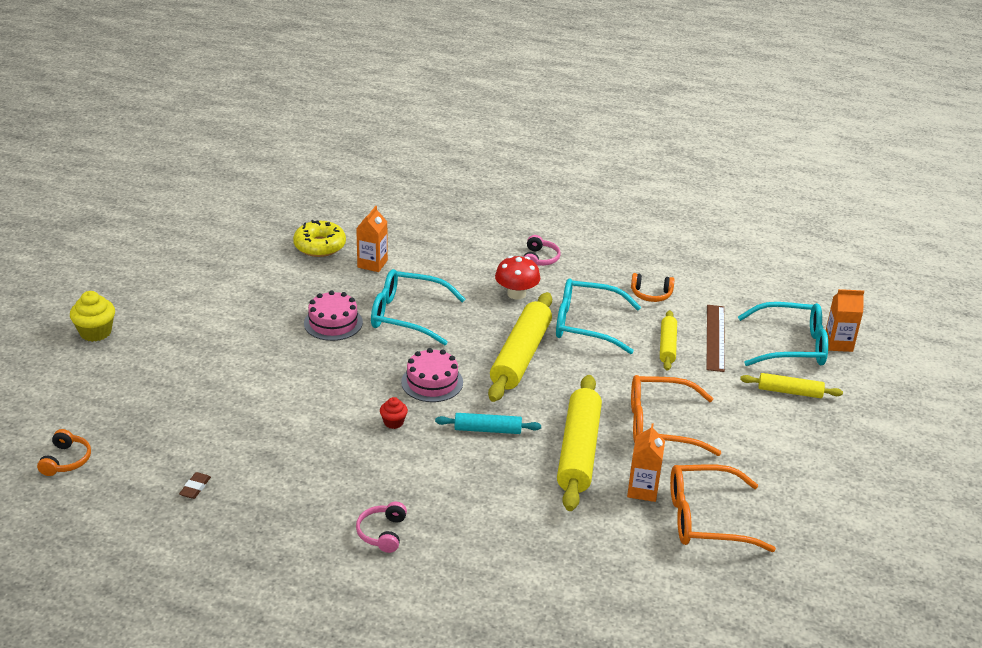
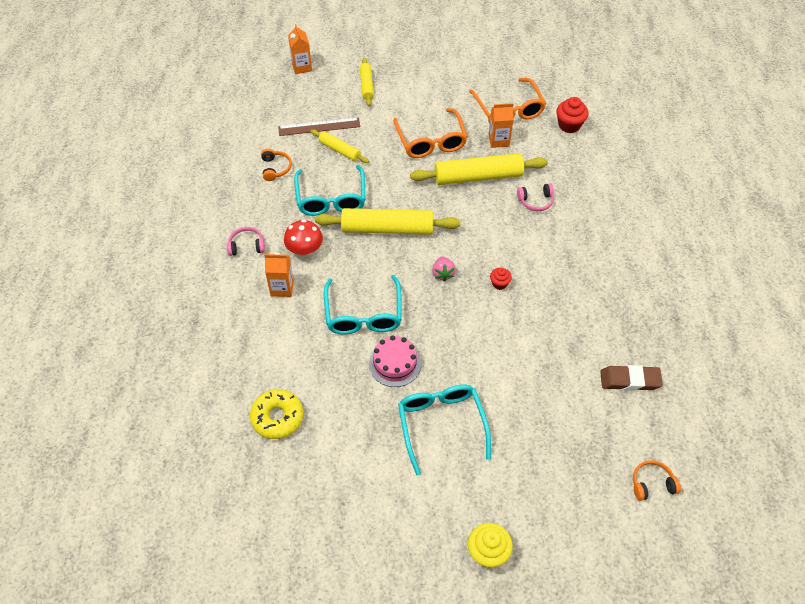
camera: 105 degrees left, 20 degrees up
brown eraser [179,472,211,499] -> brown eraser [600,365,663,391], size x1.90
orange carton [356,206,388,272] -> orange carton moved to [264,253,294,297]
pink headphones [356,502,407,553] -> pink headphones moved to [517,183,554,211]
pink cake [401,348,463,402] -> pink strawberry [432,256,456,282]
turquoise rolling pin [435,413,541,434] -> none
yellow rolling pin [660,310,677,371] -> yellow rolling pin turned 45 degrees clockwise [311,130,369,163]
turquoise glasses [738,302,828,366] -> turquoise glasses moved to [398,385,491,475]
none -> red cupcake [556,97,588,133]

